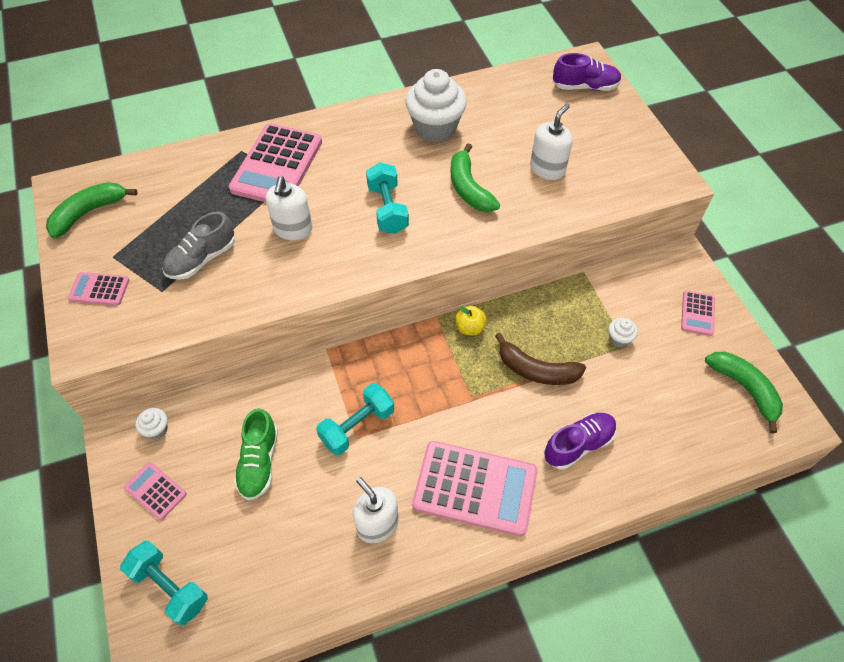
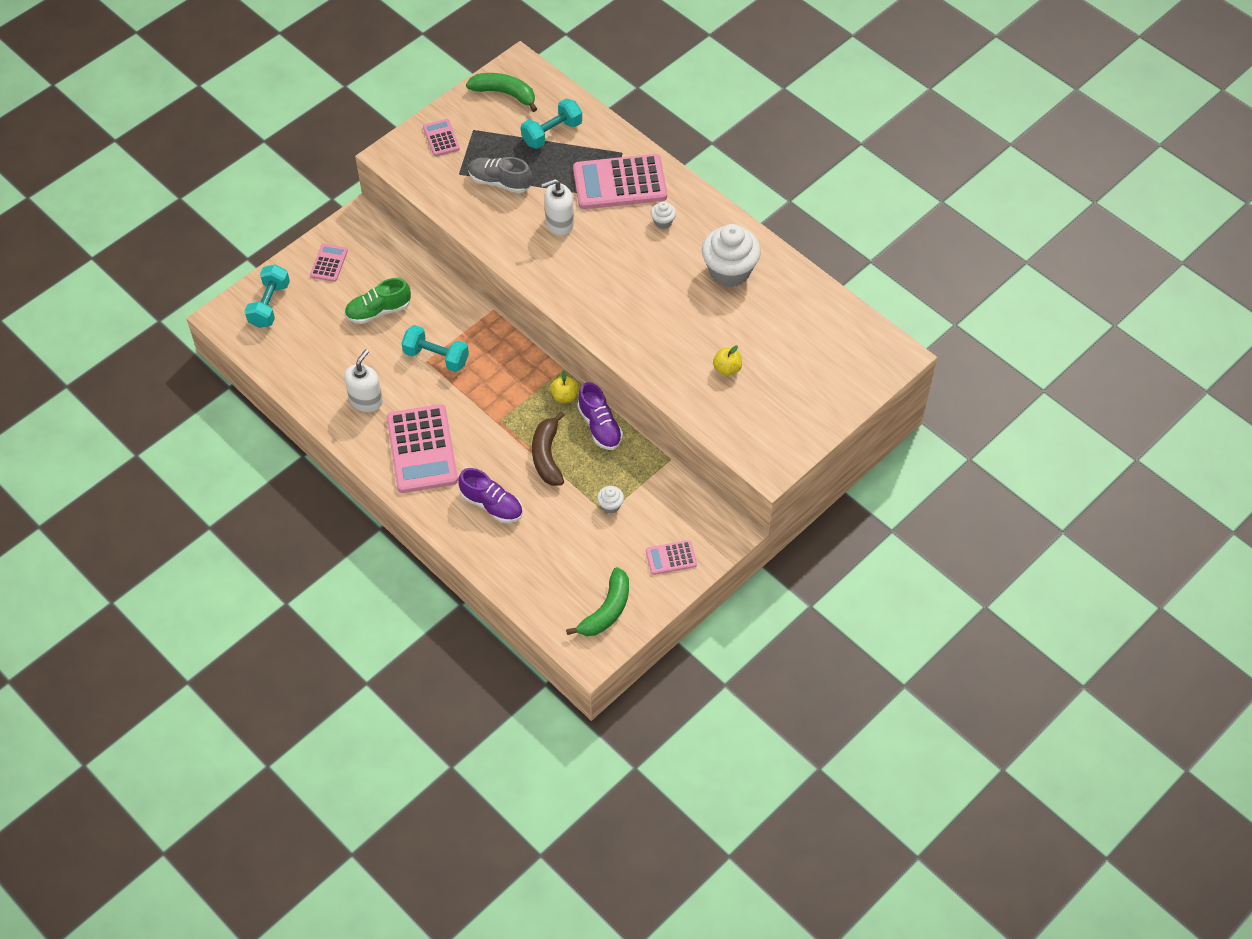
camera: 65 degrees right, 0 degrees up
white cupcake [135,408,168,439] -> white cupcake moved to [651,201,676,229]
turquoise dumbbell [366,162,409,234] -> turquoise dumbbell moved to [521,98,582,149]
green banana [450,143,500,212] -> none
white soap dispenser [530,103,573,180] -> yellow apple [713,345,742,376]
purple shoe [553,53,622,91] -> purple shoe moved to [577,382,623,450]

